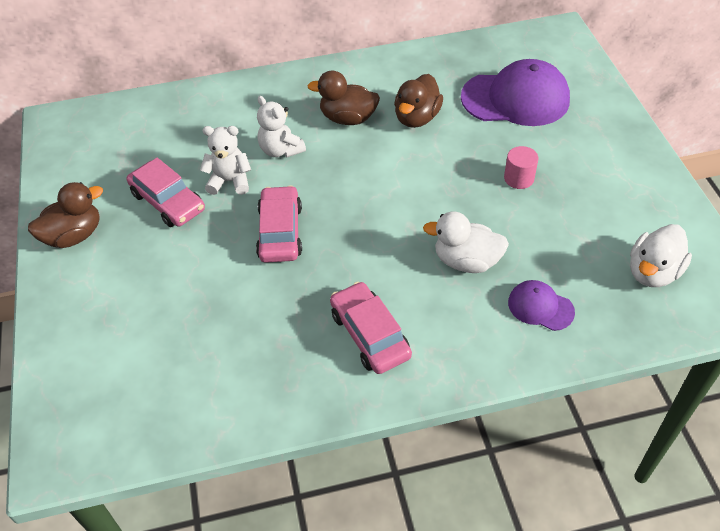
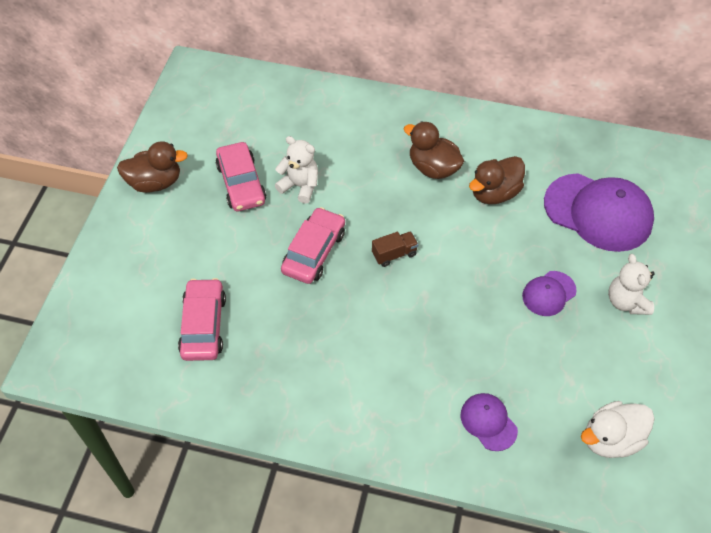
camera: 25 degrees right, 5 degrees up
white teddy bear [257,96,306,157] -> white teddy bear moved to [608,254,655,315]
pink car [330,282,412,374] -> pink car moved to [178,278,226,361]
white duck [423,212,509,273] -> none
pink cylinder [504,146,539,189] -> purple cap [522,271,577,316]
none -> brown truck [372,231,419,267]

